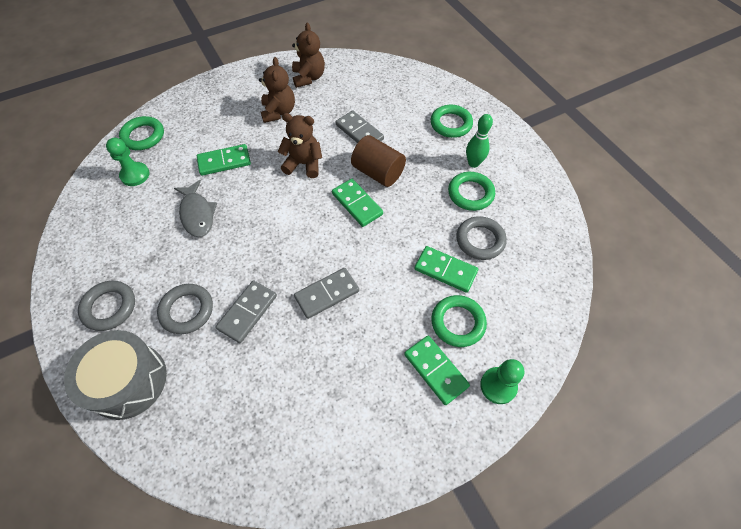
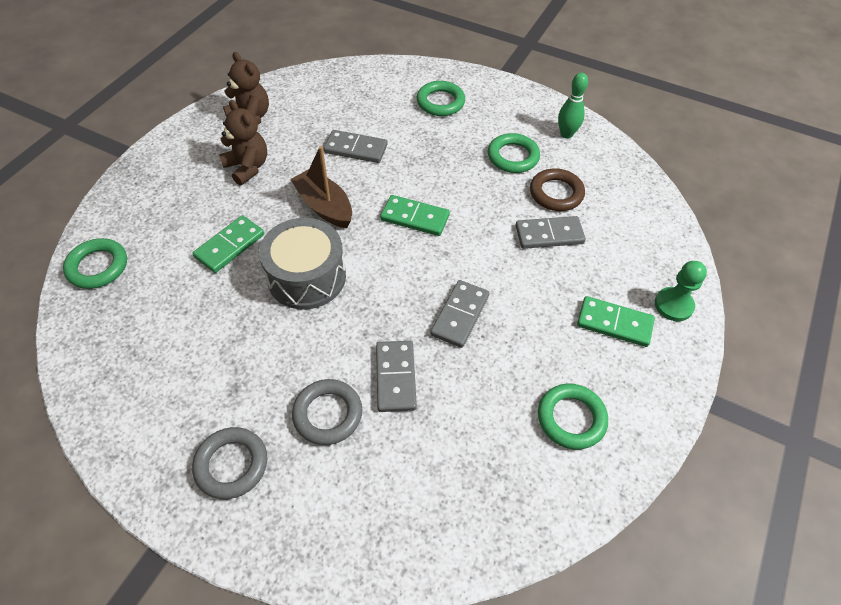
camera: 35 degrees left, 5 degrees down
grey drum [64,330,167,420] -> grey drum moved to [259,218,346,310]
green pawn [106,138,150,186] -> none
grey fish [174,180,217,237] -> none
brown teddy bear [278,113,322,178] -> brown boat [290,146,352,228]
brown cylinder [351,135,406,187] -> none
green domino [414,246,478,293] -> grey domino [515,216,586,249]
green ring [431,295,487,347] -> green ring moved to [538,384,608,450]
grey ring [456,216,507,260] -> brown ring [530,168,585,211]
green bowling pin [466,114,493,168] -> green bowling pin moved to [558,73,588,139]

